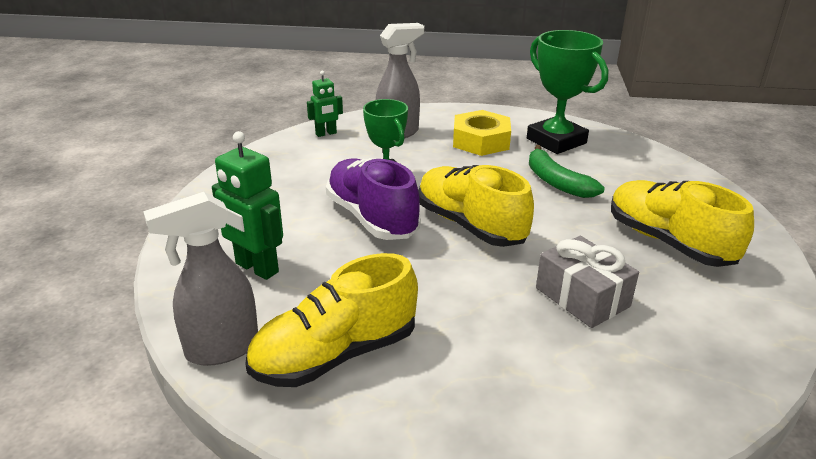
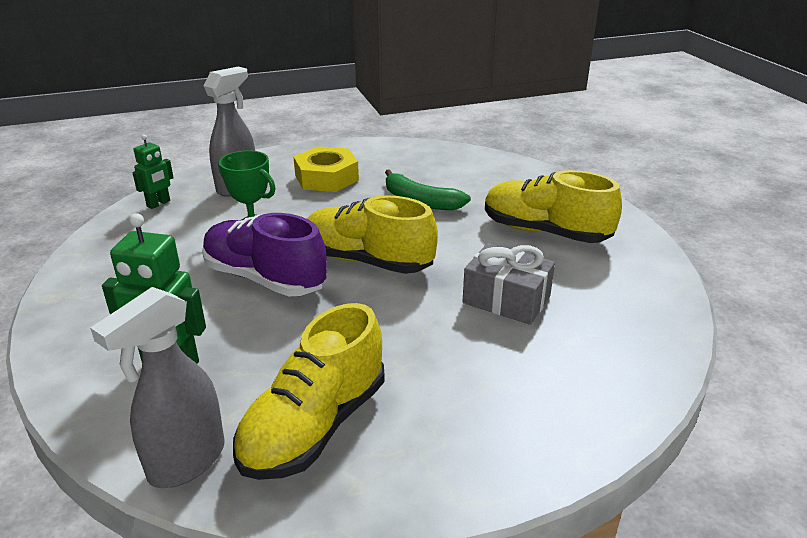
camera: 25 degrees left, 0 degrees up
green trophy [527,30,608,154] -> none

